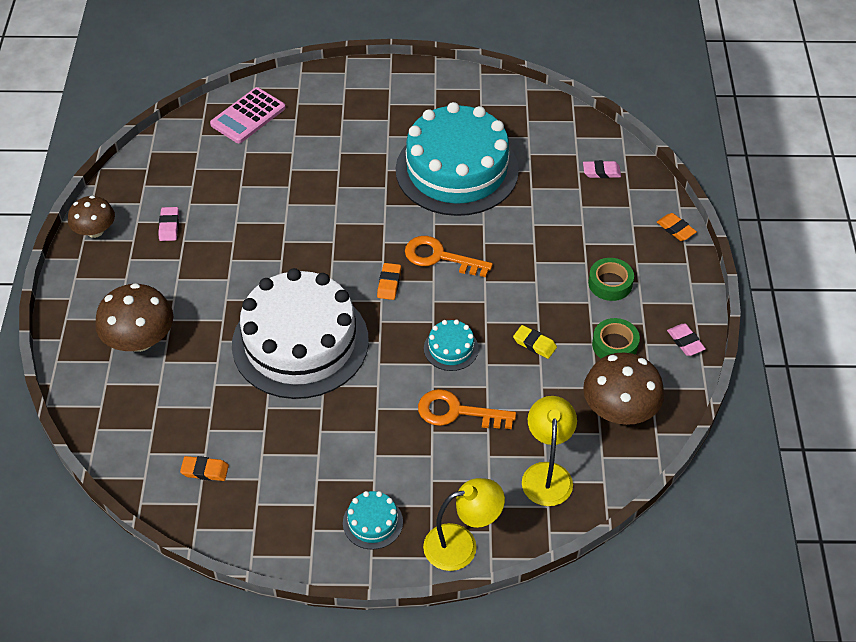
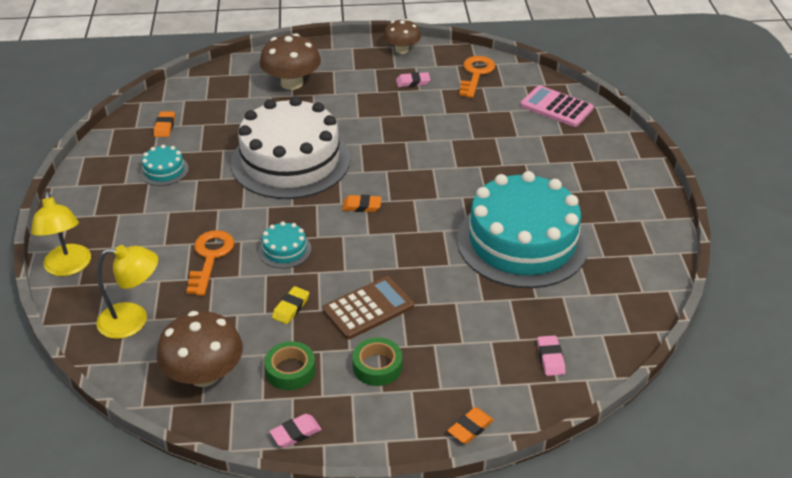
camera: 85 degrees right, 10 degrees down
turquoise cake [343,491,403,550] -> turquoise cake moved to [140,145,189,186]
orange key [405,236,493,277] -> orange key moved to [459,56,495,98]
none -> brown calculator [323,276,414,339]

